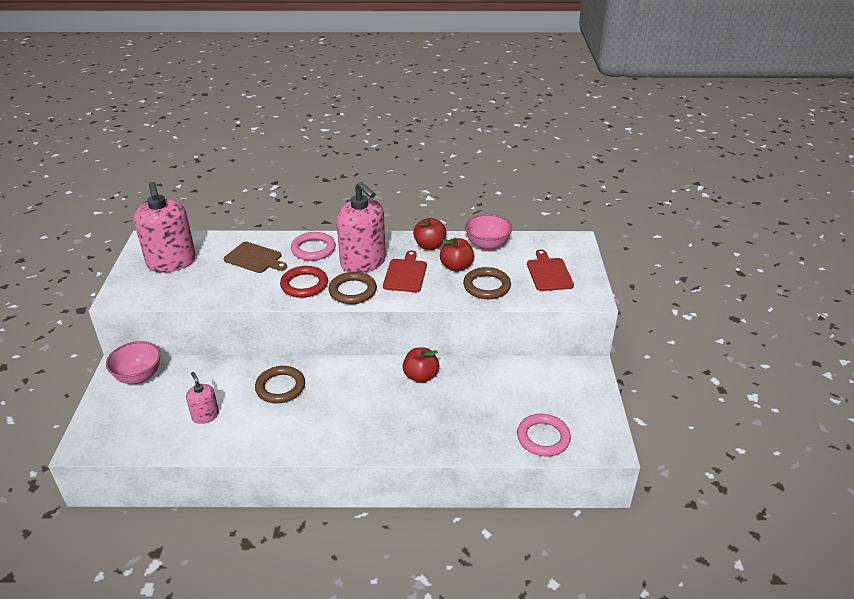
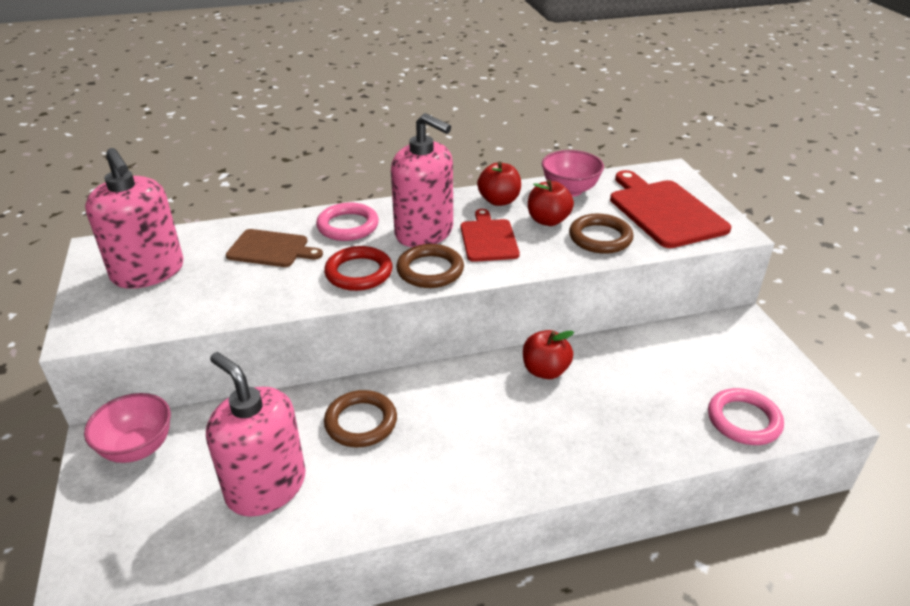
camera: 15 degrees left, 0 degrees up
pink soap dispenser [186,372,219,424] -> pink soap dispenser [206,352,305,517], size x2.02
red cutting board [527,249,574,291] -> red cutting board [610,170,731,248], size x1.63

